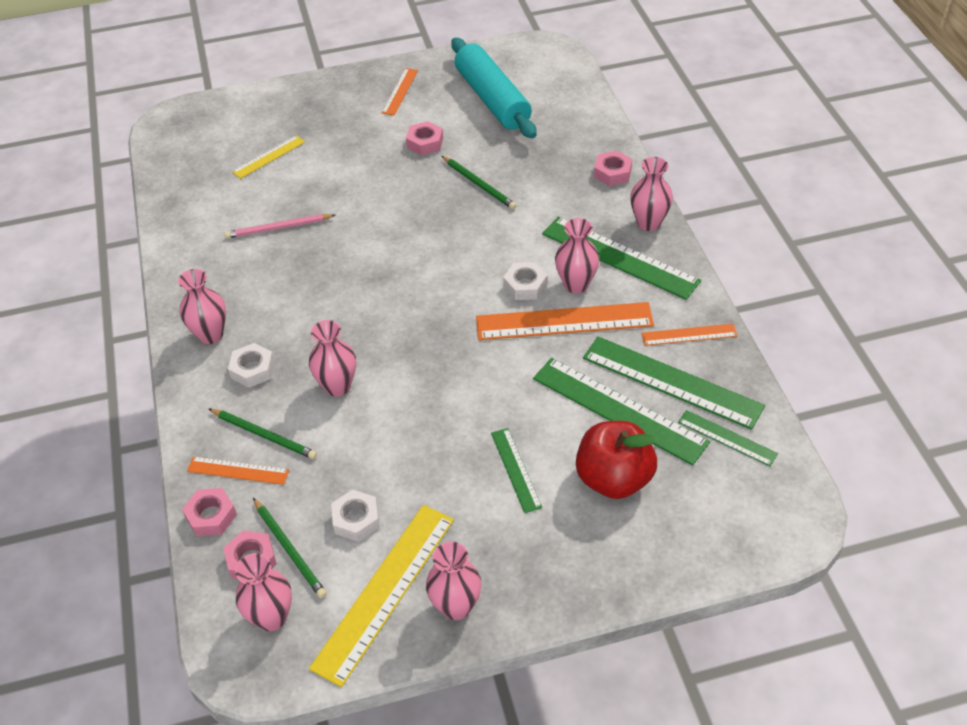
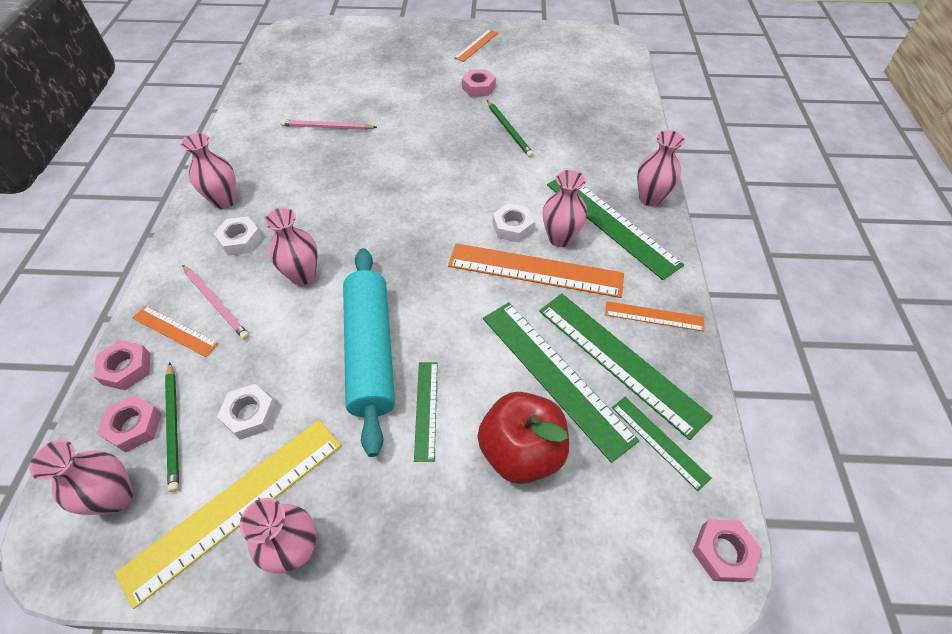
camera: 15 degrees right, 5 degrees up
green pencil [208,408,317,459] -> pink pencil [182,265,249,340]
yellow ruler [232,135,305,179] -> none
turquoise rolling pin [451,38,537,138] -> turquoise rolling pin moved to [343,248,395,457]
pink nut [594,151,632,186] -> pink nut moved to [692,520,762,582]

